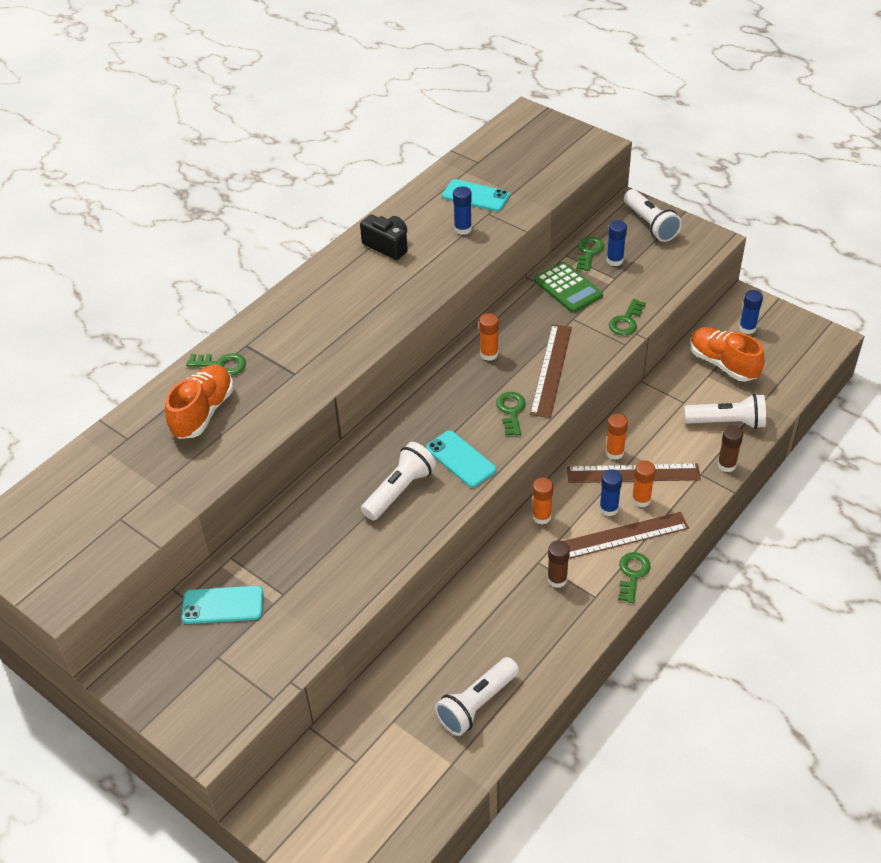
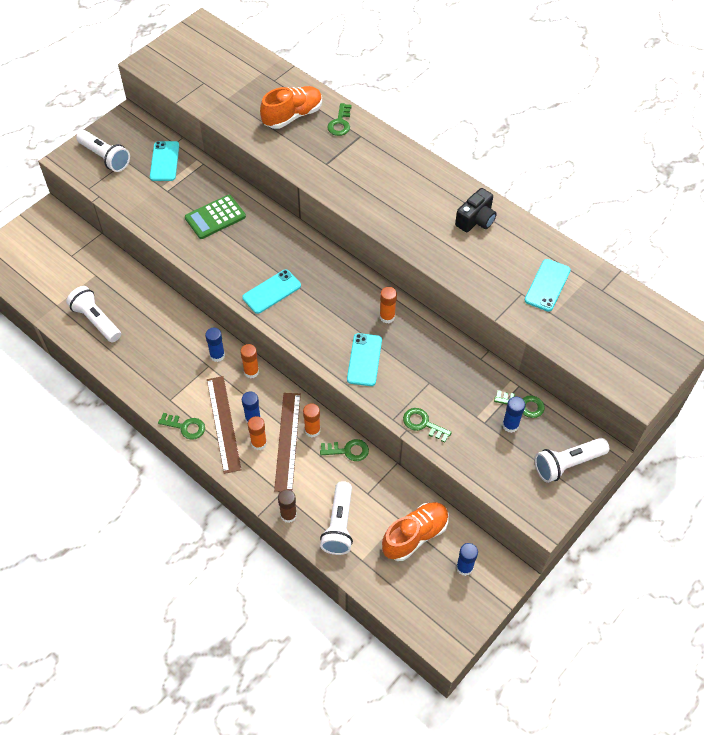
camera: 90 degrees right, 10 degrees up
orange shoe [165,365,234,439] -> orange shoe turned 60 degrees counterclockwise [260,86,322,129]
white flashlight [361,442,436,521] -> white flashlight moved to [76,130,130,172]
blue glue stick [453,186,472,235] -> blue glue stick moved to [205,328,225,362]
green key [496,392,526,436] -> green key moved to [320,439,369,461]
brown ruler [530,324,572,418] -> turquoise phone [347,333,382,386]
green calculator [534,262,603,313] -> green calculator moved to [185,195,246,239]
brown glue stick [547,540,570,588] -> none

